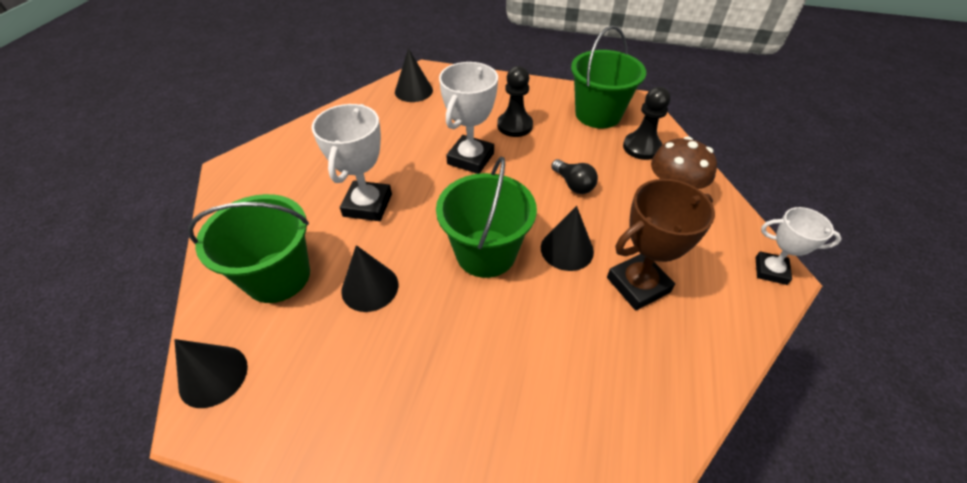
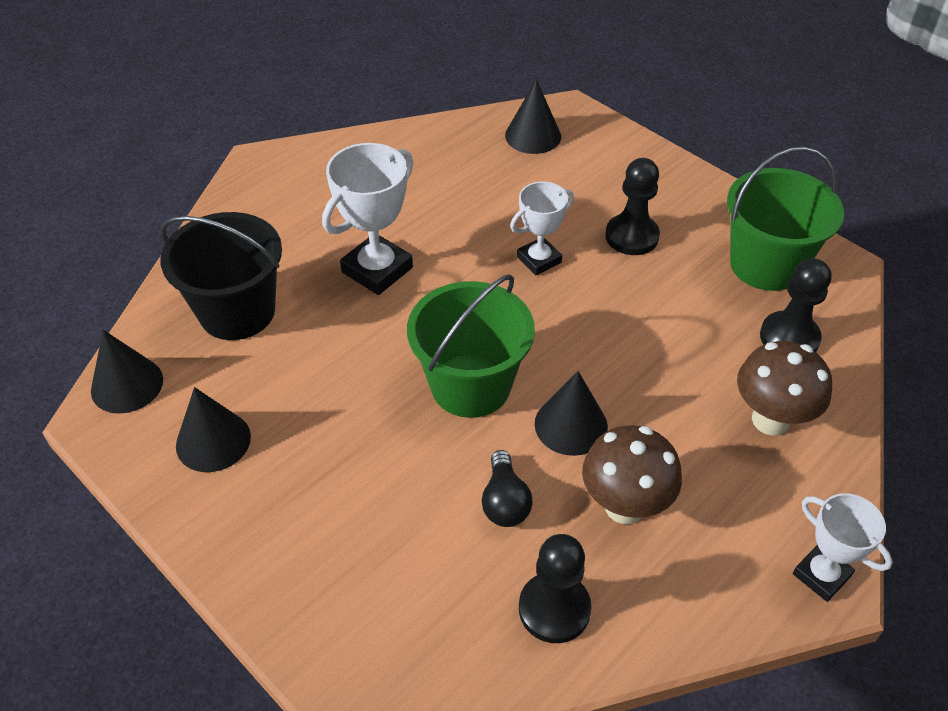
camera: 30 degrees right, 0 degrees up
green bucket [188,194,310,303] -> black bucket [160,212,282,340]
black cone [341,245,398,312] -> black cone moved to [176,387,251,472]
white trophy [439,62,498,174] -> white trophy [510,181,574,275], size x0.64
black light bulb [551,159,598,194] -> black light bulb moved to [482,450,533,527]
brown trophy [607,179,715,310] -> brown mushroom [582,425,682,524]
none -> black pawn [519,534,591,643]

